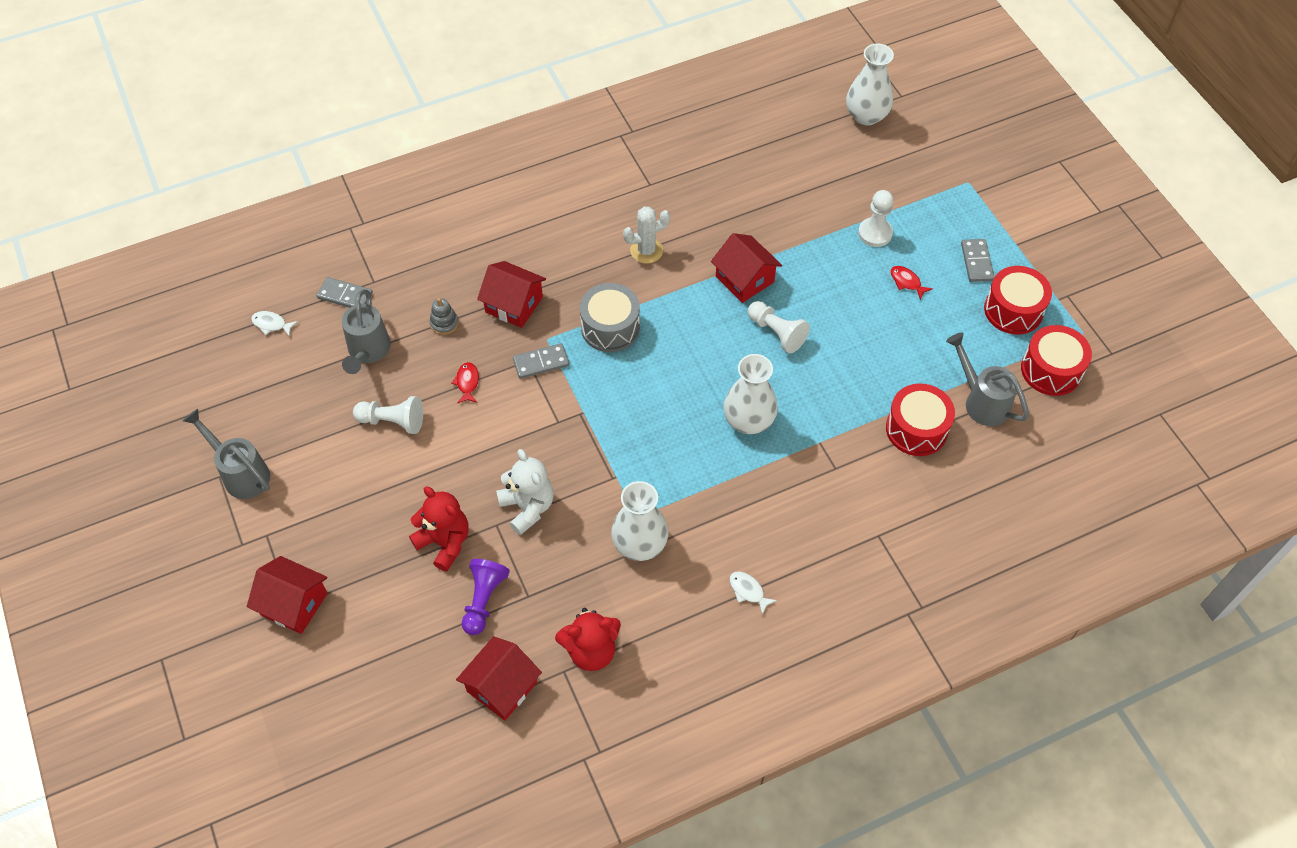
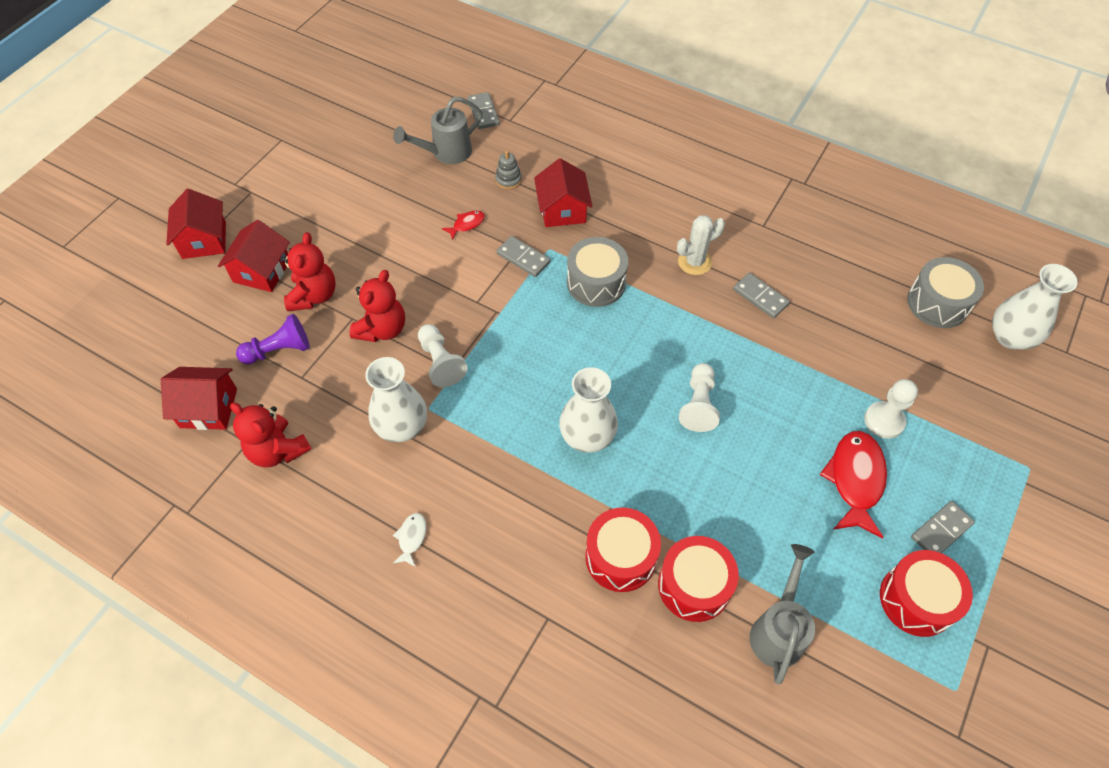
camera: 55 degrees right, 0 degrees up
grey watering can [183,409,270,499] -> none
white fish [251,311,298,337] -> none
white pawn [353,396,423,434] -> white pawn moved to [418,324,468,387]
white teddy bear [496,449,554,535] -> red teddy bear [349,270,405,342]
white cactus [623,207,670,264] -> white cactus turned 60 degrees counterclockwise [677,215,725,275]
red house [711,233,782,303] -> red house moved to [218,220,290,292]
red fish [891,266,933,300] -> red fish [819,431,887,538], size x2.10
red drum [1021,325,1092,396] -> red drum moved to [585,507,661,592]
none -> grey domino [733,273,790,319]
none -> grey drum [907,257,984,328]

